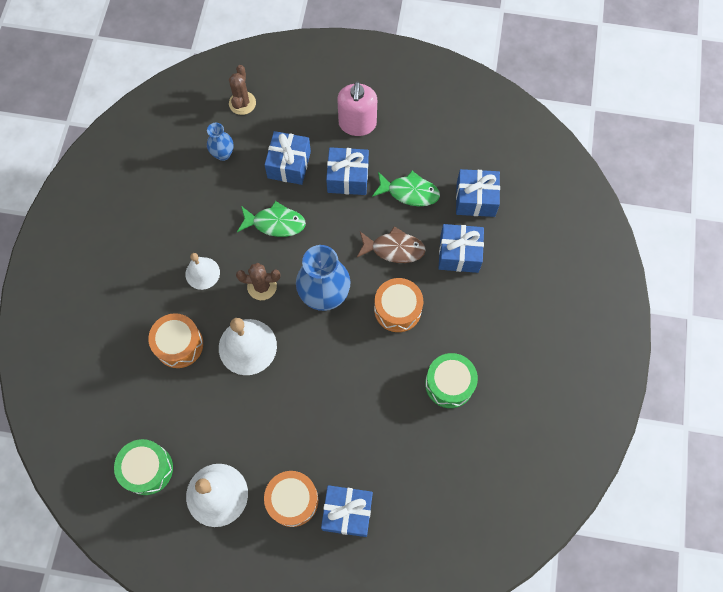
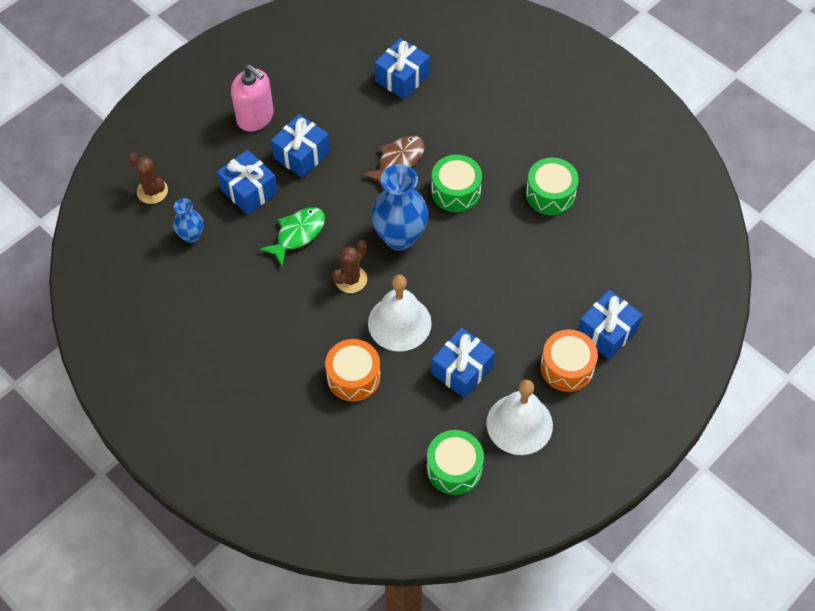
camera: 55 degrees left, 10 degrees down
white bell [185,253,220,290] -> none
green fish [372,171,440,206] -> none
orange drum [374,278,423,332] -> green drum [431,155,482,212]
blue gift [439,224,484,273] -> blue gift moved to [431,327,495,398]

